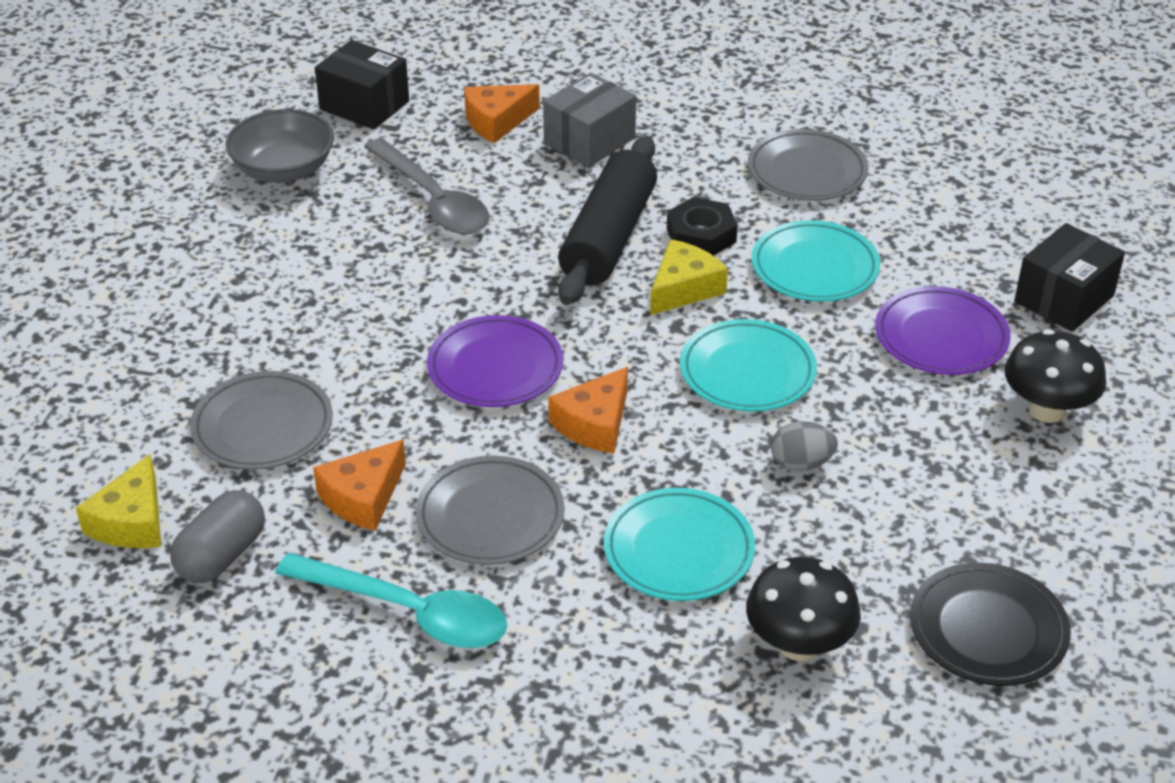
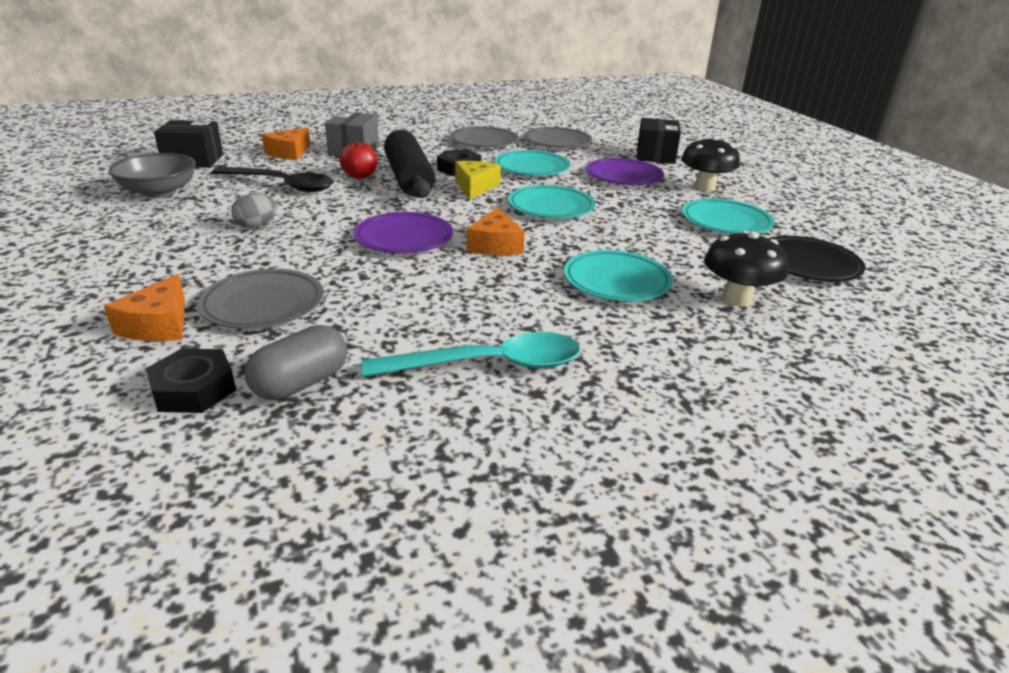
camera: 35 degrees left, 10 degrees down
yellow cheese [76,454,161,548] -> black nut [146,348,236,413]
grey capsule [170,490,265,583] -> grey capsule turned 45 degrees clockwise [245,325,348,400]
orange cheese [313,440,406,531] -> orange cheese moved to [104,274,185,341]
grey spoon [364,138,489,234] -> black spoon [212,167,333,192]
grey plate [416,456,564,565] -> grey plate moved to [524,127,592,148]
grey egg [771,421,838,472] -> grey egg moved to [231,193,277,228]
none -> red apple [339,139,377,179]
none -> turquoise plate [682,198,774,234]

